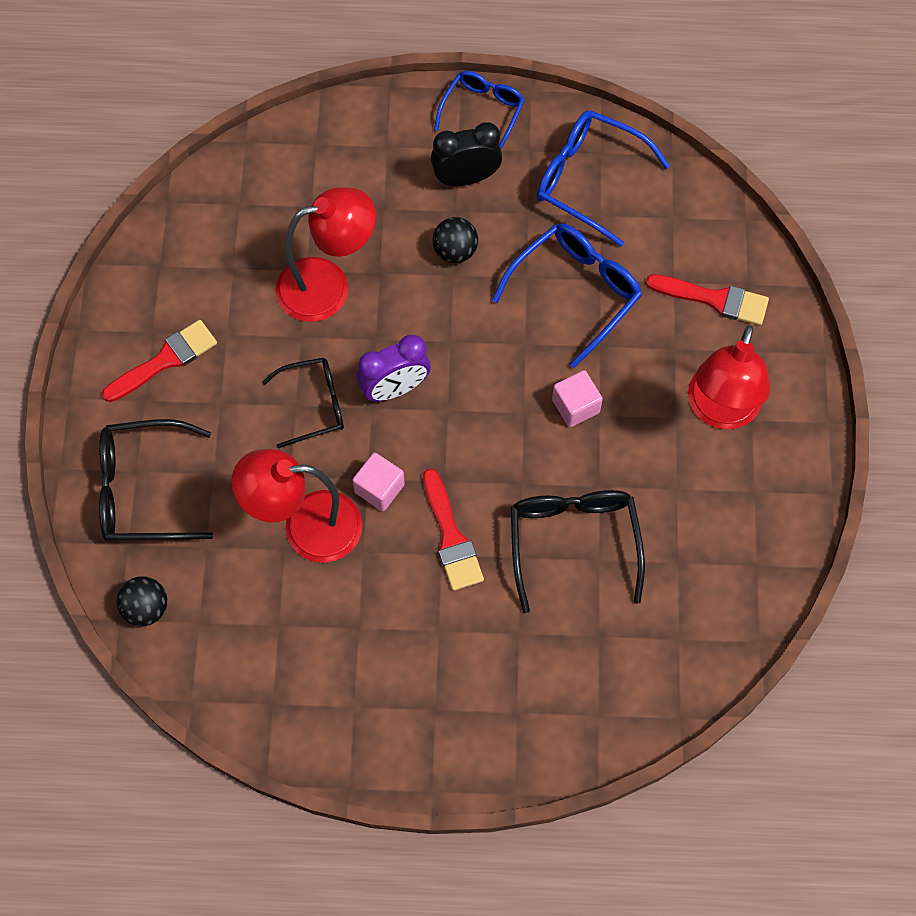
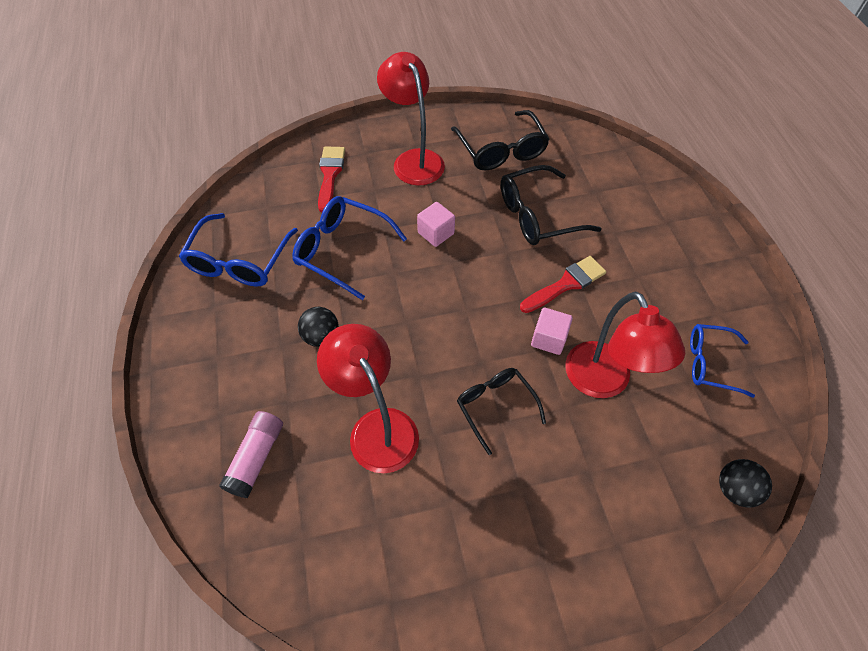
camera: 105 degrees left, 10 degrees down
black glasses [99,419,213,542] -> black glasses moved to [451,110,550,171]
red brush [102,320,217,402] -> none
purple clock [356,335,431,401] -> none
black clock [431,122,502,186] -> none
blue glasses [434,71,525,149] -> blue glasses moved to [690,324,755,398]
red lamp [688,325,770,430] -> red lamp turned 120 degrees counterclockwise [377,52,445,186]
none -> pink glue stick [219,411,283,498]

